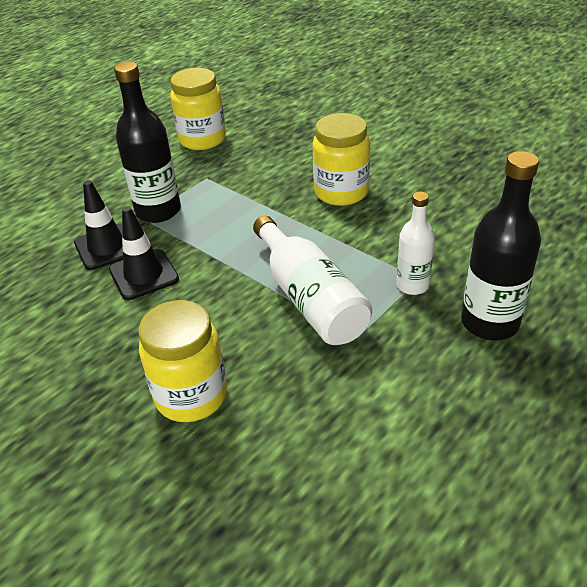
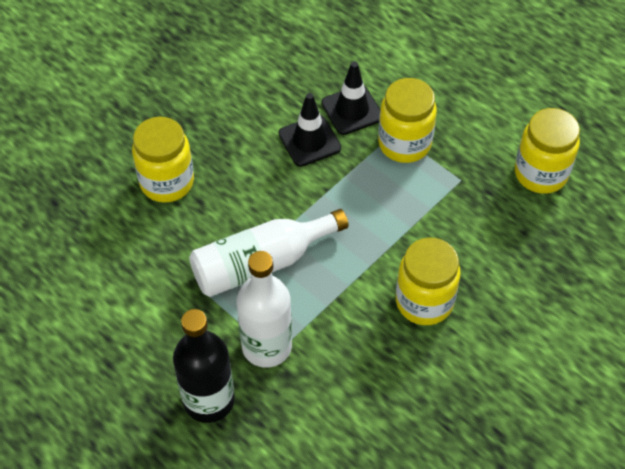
camera: 90 degrees right, 15 degrees up
black bottle [114,62,181,223] -> yellow jar [378,78,437,163]
white bottle [396,192,435,295] -> white bottle [236,251,292,368], size x1.64

